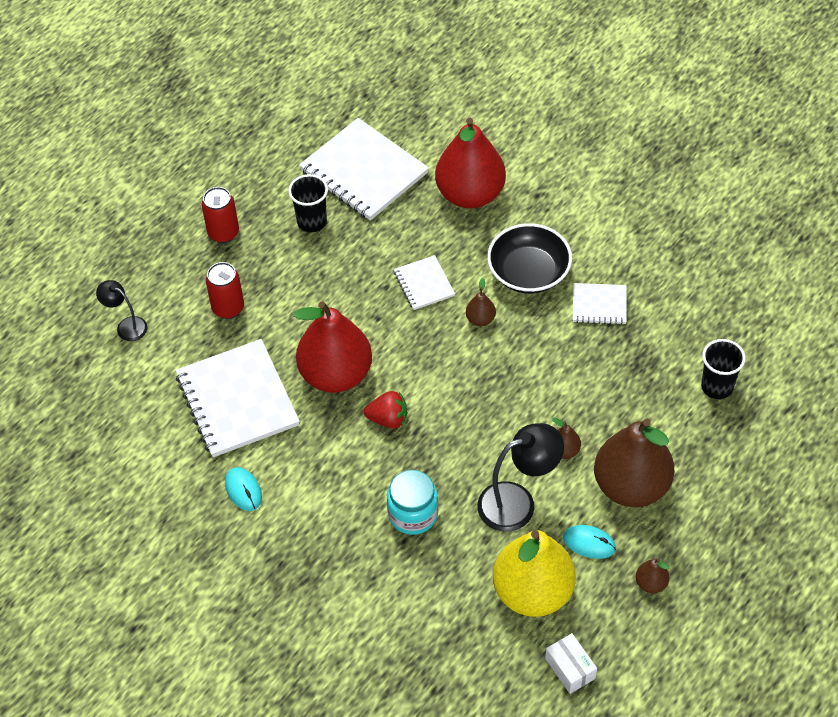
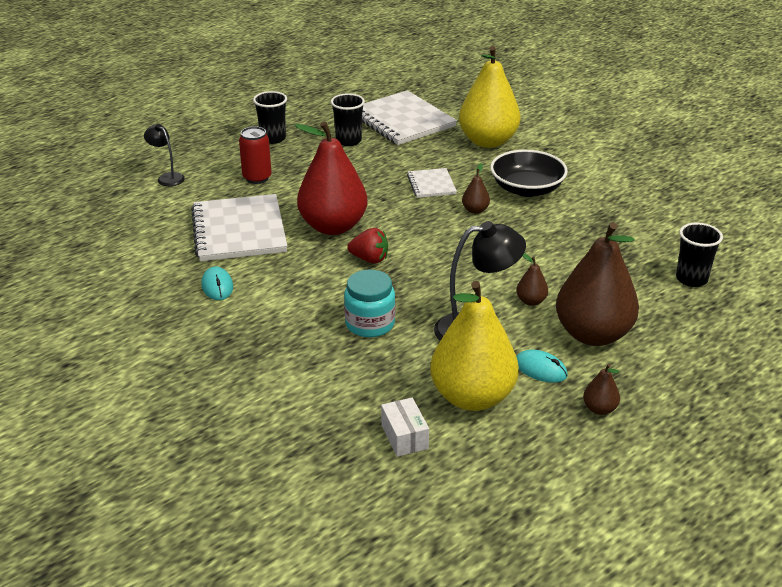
camera: 10 degrees right, 20 degrees down
red can [202,187,239,243] -> black cup [253,91,287,144]
red pear [435,118,506,208] -> yellow pear [459,46,521,148]
white box [545,633,597,694] -> white box moved to [381,397,429,457]
white notebook [573,283,627,325] -> none

